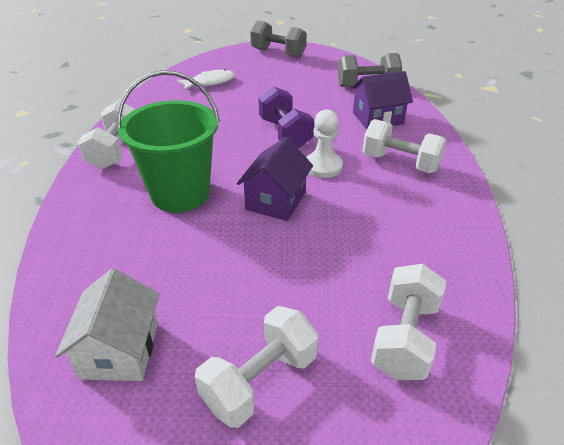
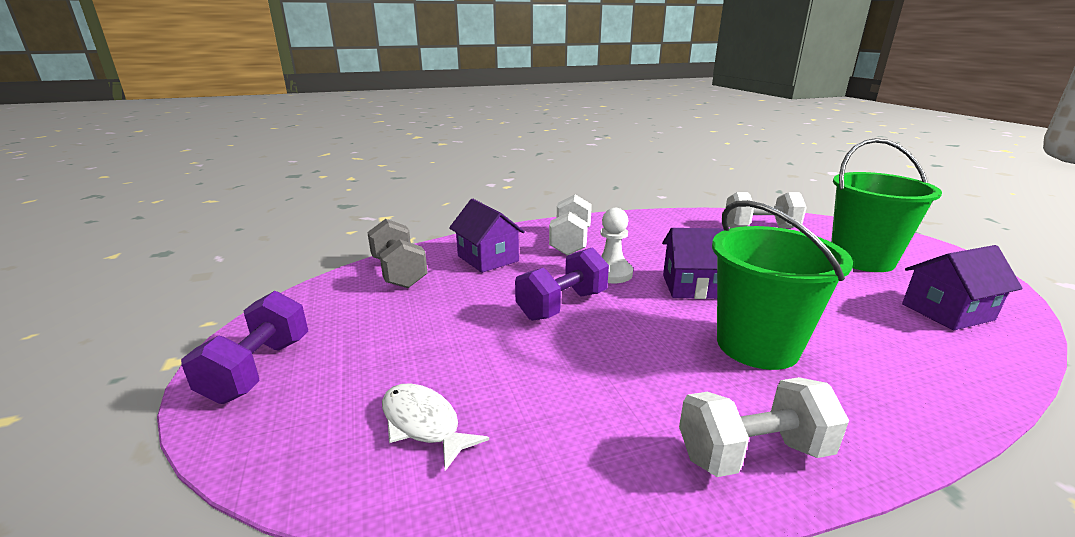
camera: 110 degrees left, 15 degrees down
white house [55,268,159,381] -> purple house [902,245,1023,330]
white dumbbell [195,306,318,428] -> green bucket [831,138,942,272]
grey dumbbell [250,20,307,58] -> purple dumbbell [181,291,308,404]

